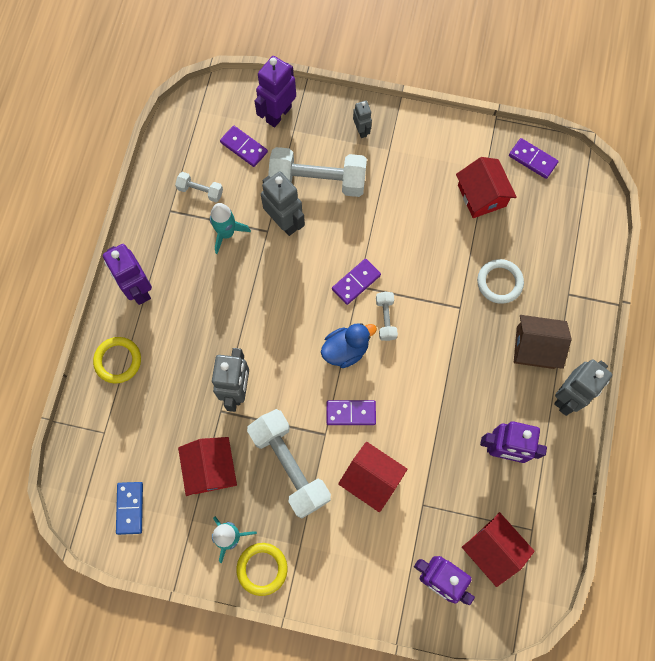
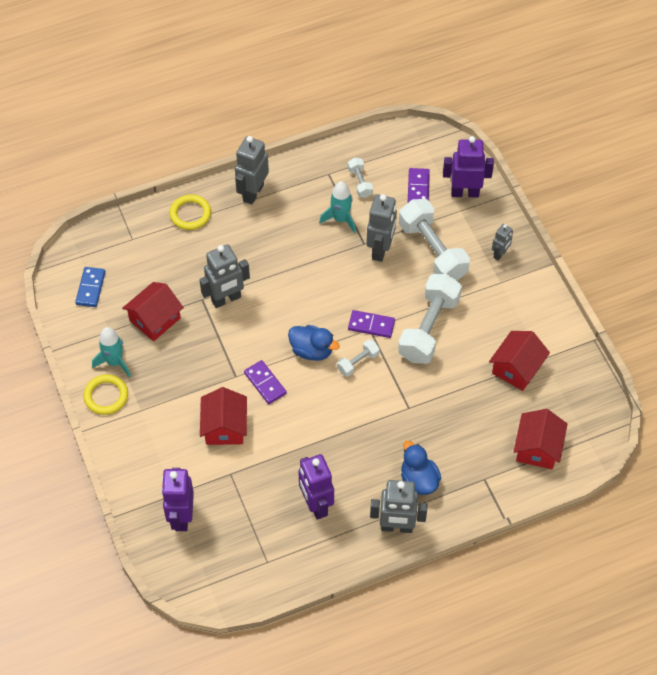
camera: 55 degrees right, 15 degrees down
purple robot [103,244,152,305] -> grey robot [235,136,269,204]
blue domino [116,482,143,535] -> blue domino turned 45 degrees counterclockwise [75,267,105,307]
white dumbbell [247,409,331,518] -> white dumbbell moved to [398,274,462,364]
red house [462,512,535,587] -> red house moved to [513,409,568,469]
white ring [477,259,524,304] -> none
purple domino [509,138,559,179] -> none
brown house [514,315,571,369] -> blue duck [401,441,441,495]

